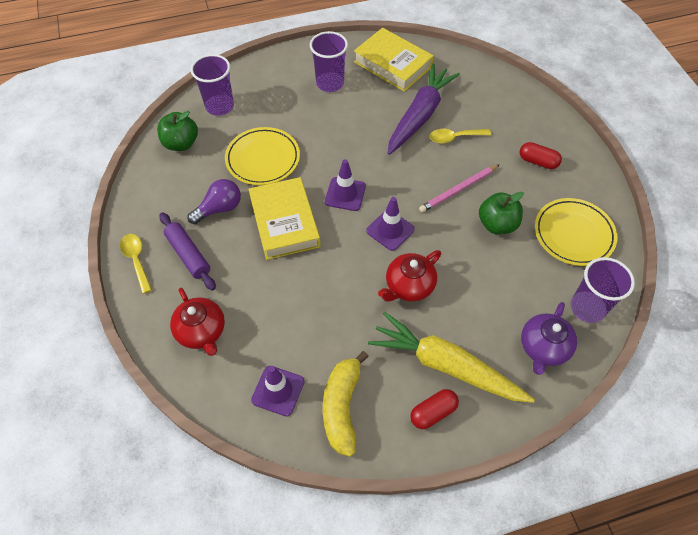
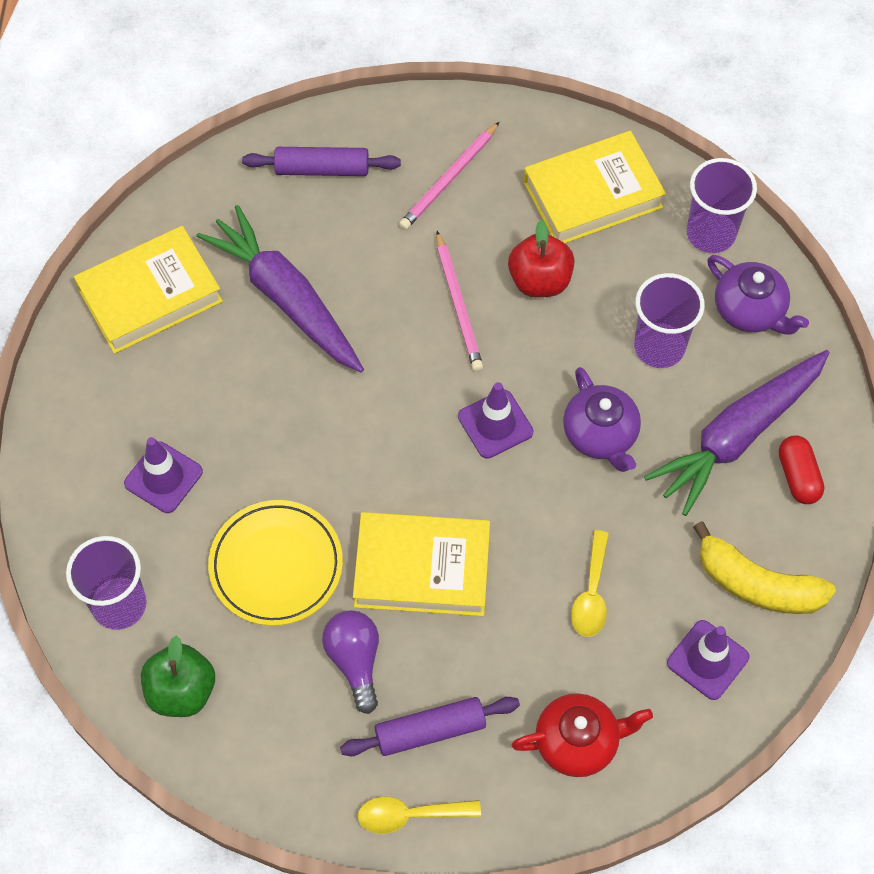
camera: 70 degrees left, 5 degrees up
purple cup [310,31,348,92] -> purple cup moved to [634,273,705,368]
purple traffic cone [325,159,366,211] -> purple traffic cone moved to [124,437,203,513]
yellow carrot [368,312,535,403] -> purple carrot [644,350,829,516]
red teapot [378,250,441,302] -> purple teapot [563,367,641,472]
yellow spoon [430,129,491,144] -> yellow spoon moved to [571,530,609,637]
green apple [479,192,524,234] -> red apple [508,220,575,297]
red capsule [519,142,562,169] -> pink pencil [399,122,499,230]
yellow plate [535,198,618,266] -> yellow book [524,131,666,243]
none -> purple rolling pin [242,147,401,176]

